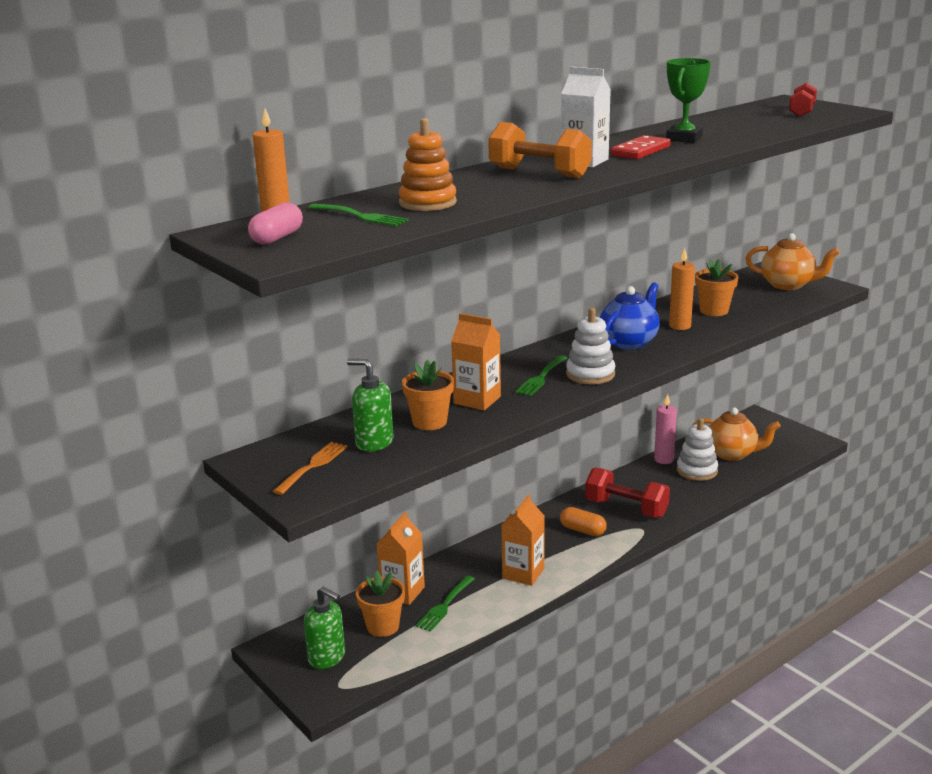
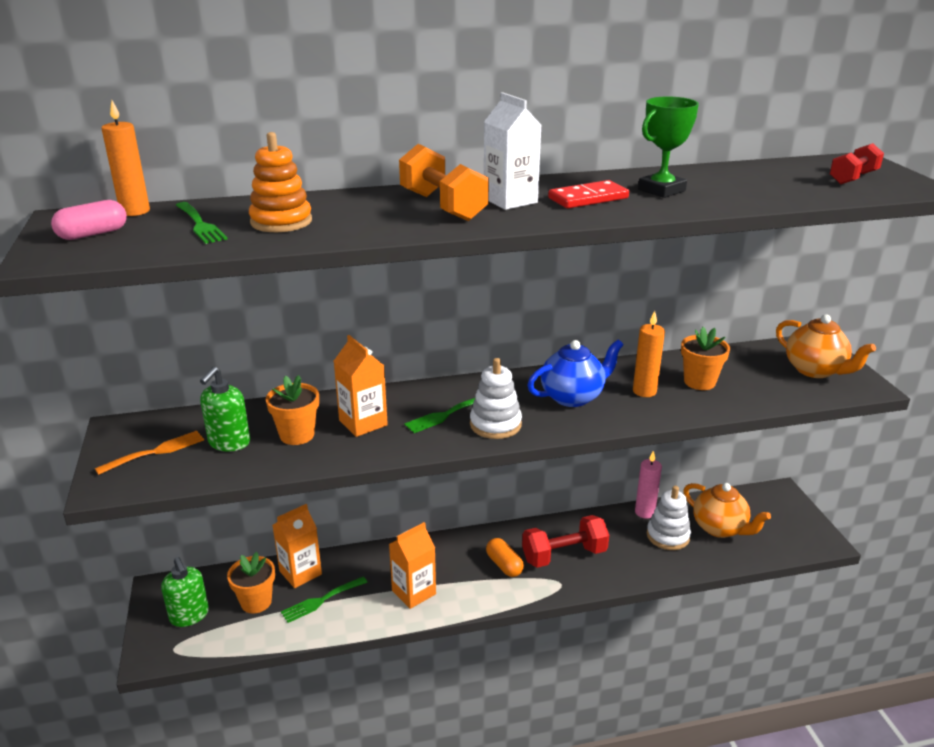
camera: 25 degrees right, 5 degrees up
green soap dispenser [347,359,393,452] -> green soap dispenser turned 120 degrees counterclockwise [200,367,250,452]
red dumbbell [585,467,670,518] -> red dumbbell turned 75 degrees counterclockwise [522,515,609,568]

